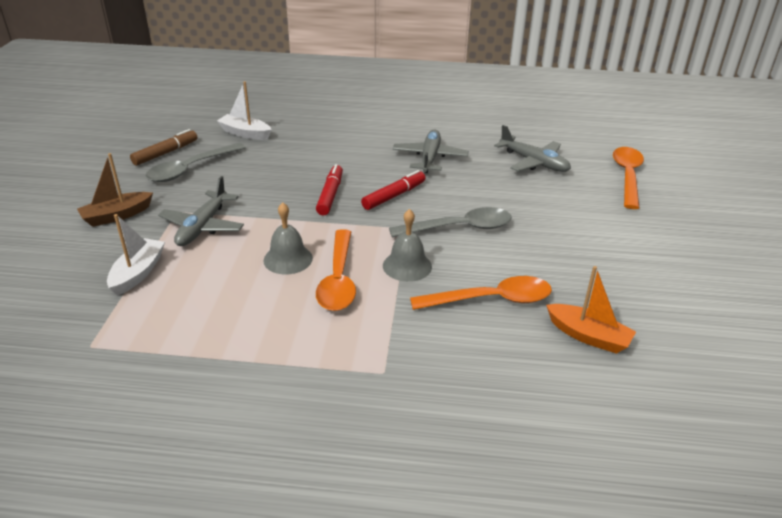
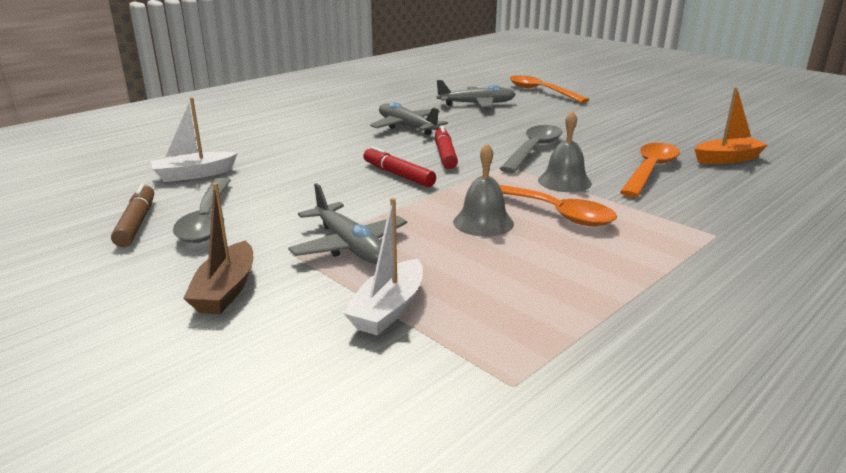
camera: 50 degrees left, 10 degrees down
white boat [107,214,165,296] -> white boat turned 120 degrees counterclockwise [343,198,423,336]

